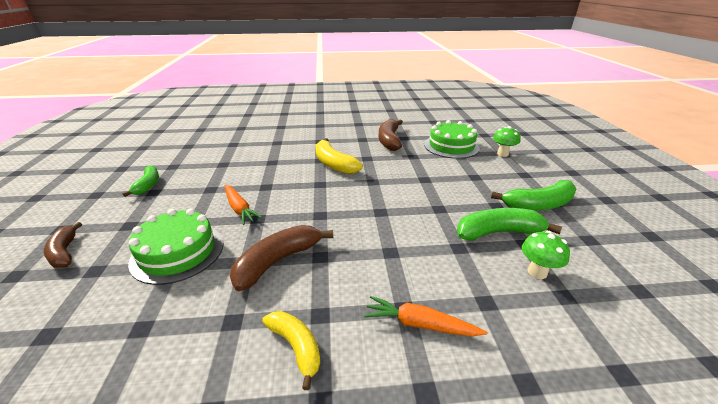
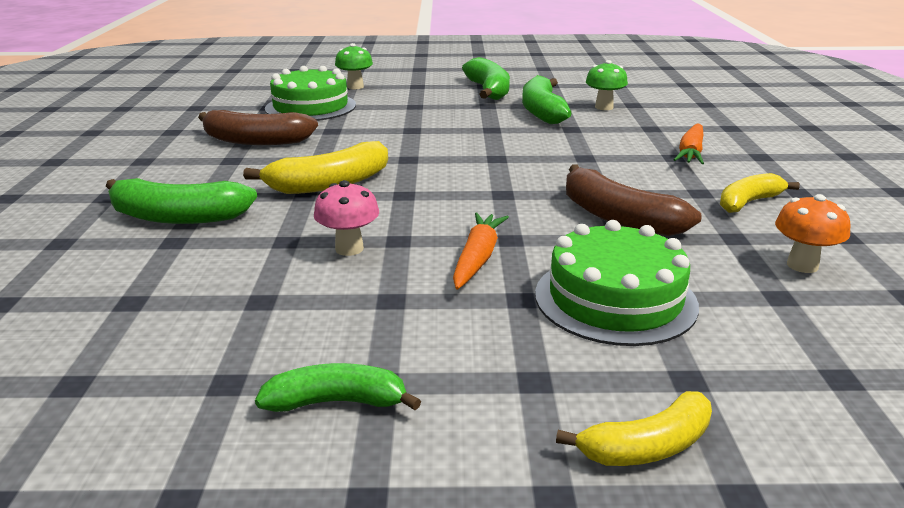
camera: 85 degrees left, 5 degrees down
brown banana [44,222,82,268] -> yellow banana [556,391,712,466]
orange carrot [225,185,262,225] -> orange carrot turned 45 degrees counterclockwise [453,213,509,289]
none -> green banana [106,178,257,224]
none -> pink mushroom [314,180,379,256]
none -> orange mushroom [775,194,851,273]

